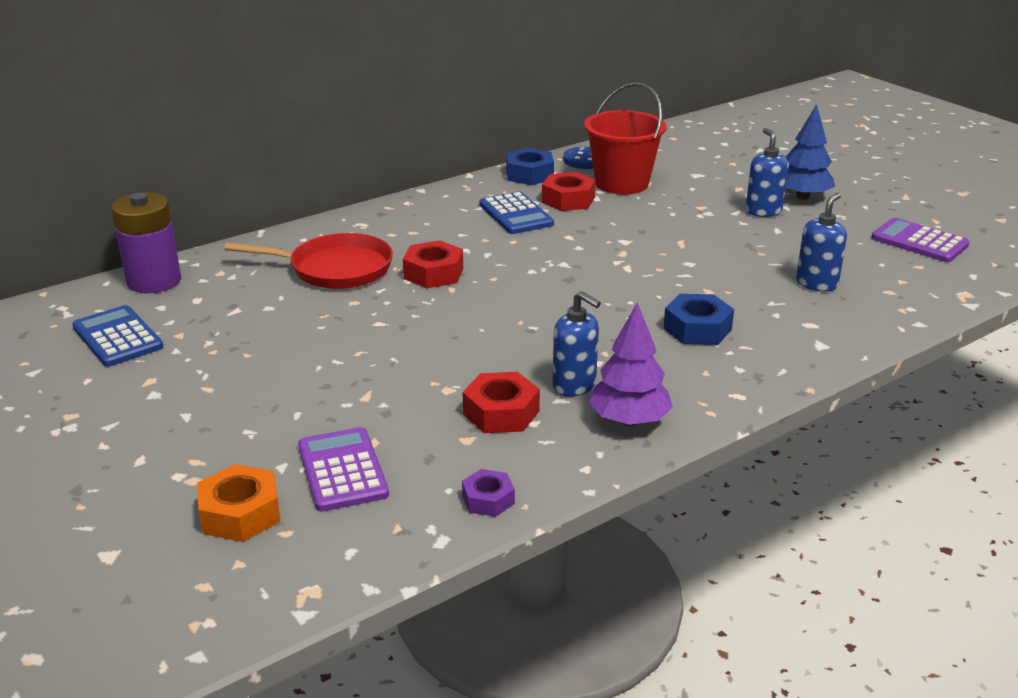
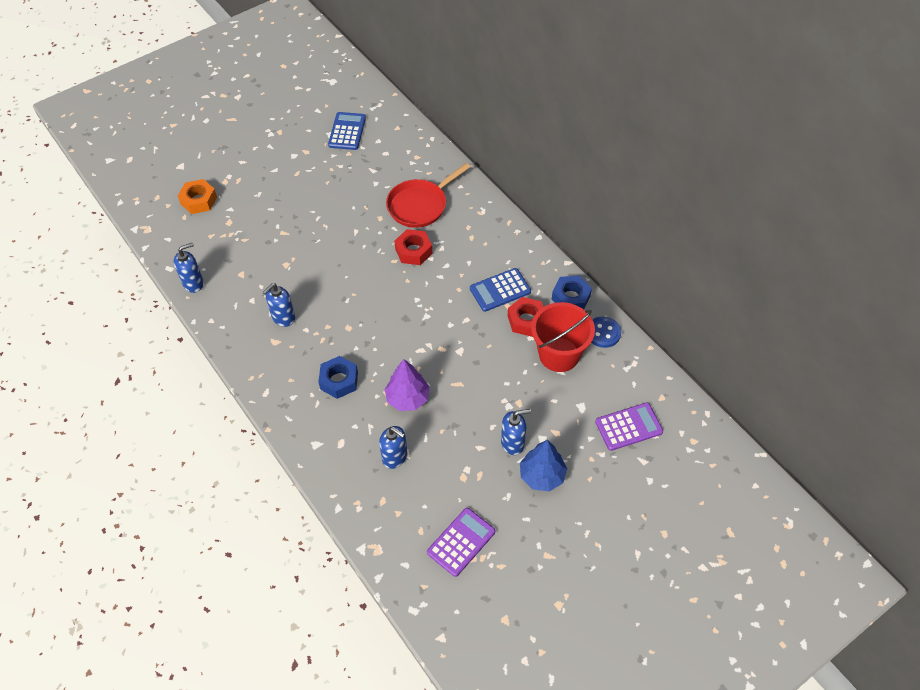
camera: 90 degrees right, 25 degrees up
blue calculator [72,305,163,367] -> blue calculator turned 45 degrees counterclockwise [328,112,366,150]
purple battery [111,192,181,293] -> none
red pan [224,233,393,289] -> red pan turned 45 degrees clockwise [386,163,470,228]
purple calculator [298,427,389,512] -> purple calculator moved to [595,403,663,451]
purple nut [462,469,515,517] -> blue soap dispenser [174,243,204,293]
red nut [463,372,540,433] -> none
purple tree [588,302,673,426] -> purple tree moved to [384,359,430,411]

